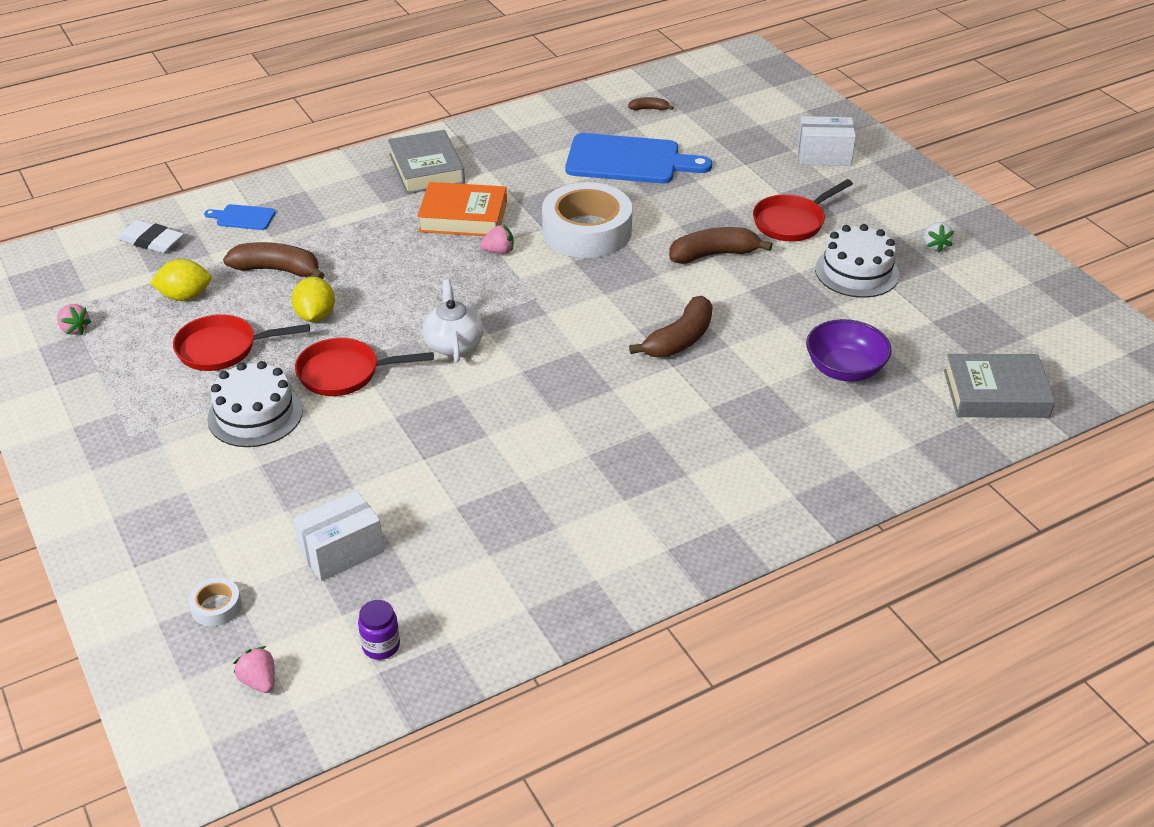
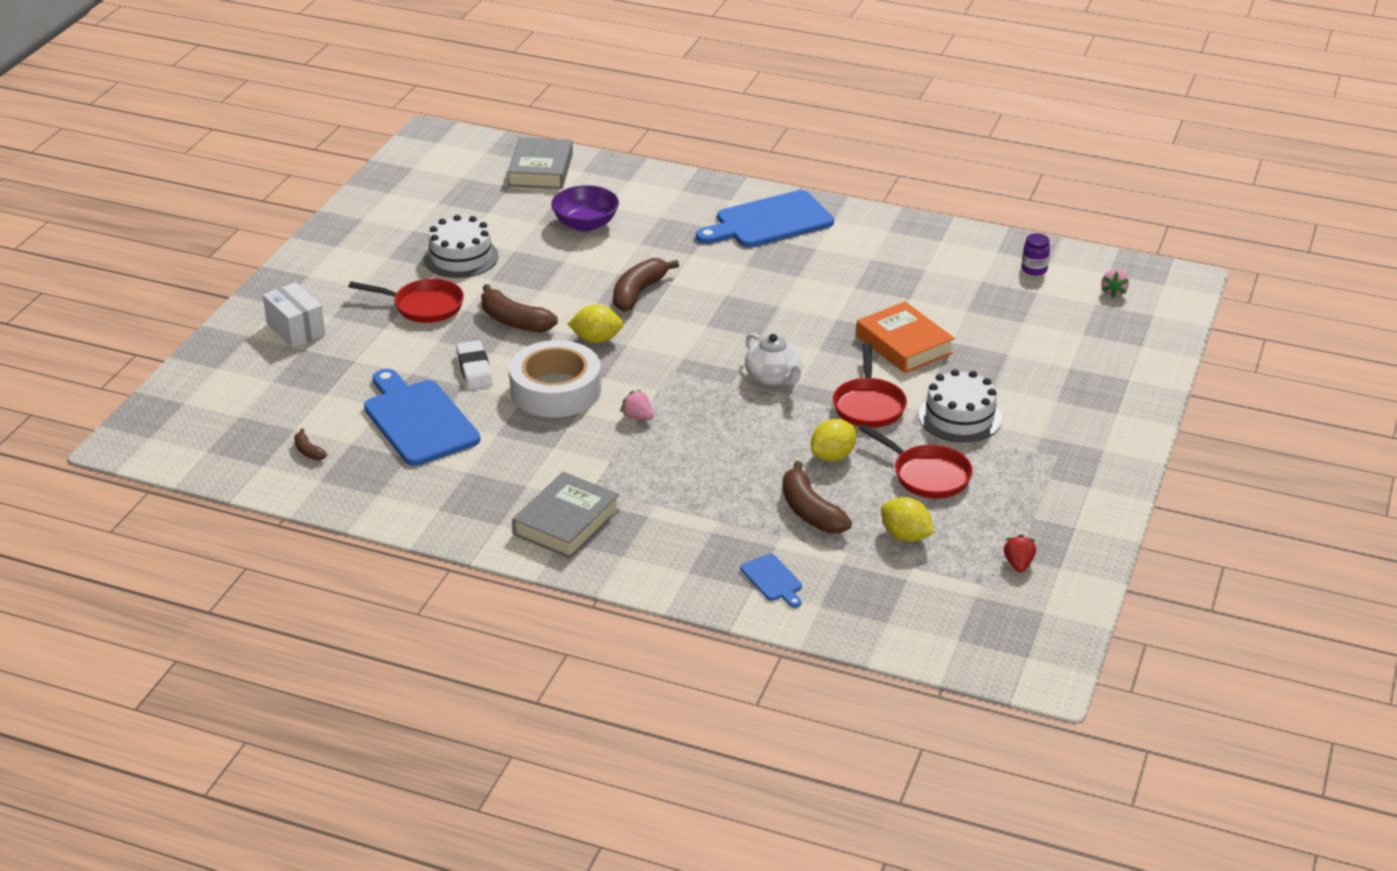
camera: 130 degrees left, 5 degrees down
pink strawberry [57,304,92,335] -> red strawberry [1004,535,1036,572]
white eraser [117,220,184,253] -> white eraser moved to [456,340,493,390]
white tape [188,578,242,626] -> none
white box [293,490,384,581] -> none
red pan [295,338,434,396] -> red pan turned 45 degrees clockwise [833,343,907,428]
orange book [417,182,507,236] -> orange book moved to [856,302,955,373]
white teapot [422,279,483,362] -> white teapot turned 75 degrees counterclockwise [745,333,804,386]
brown banana [629,296,713,358] -> brown banana turned 60 degrees counterclockwise [613,258,679,312]
white strawberry [924,222,954,253] -> none
grey book [944,354,1055,418] -> grey book turned 45 degrees clockwise [507,137,573,189]
none -> yellow lemon [568,305,623,343]
none -> blue cutting board [696,190,834,247]

